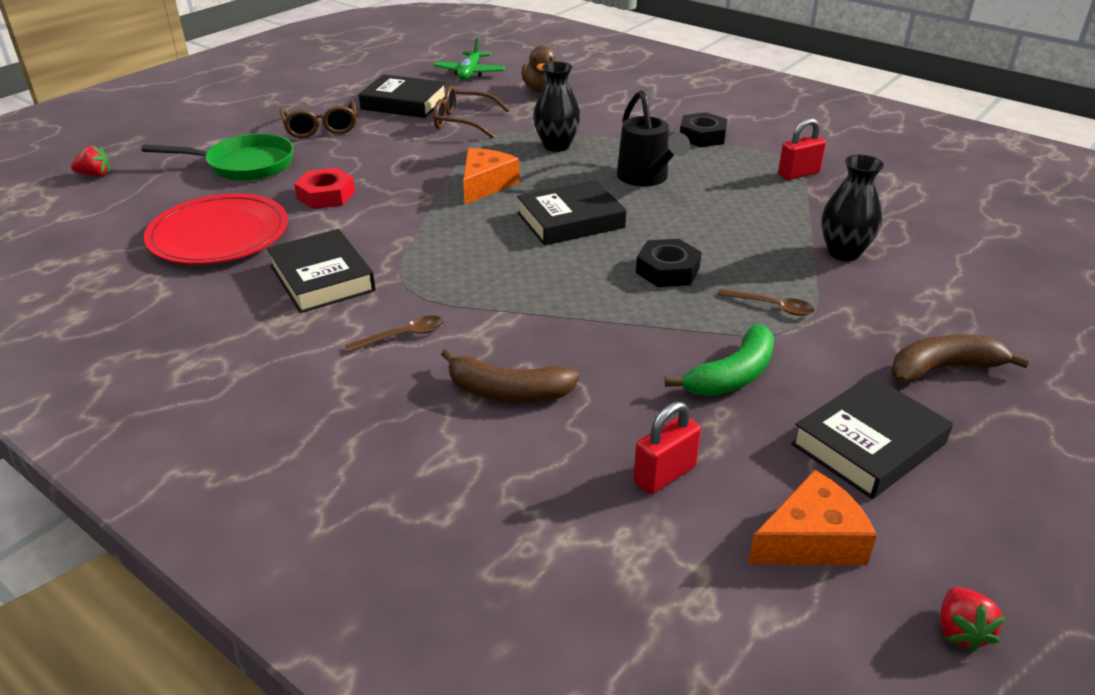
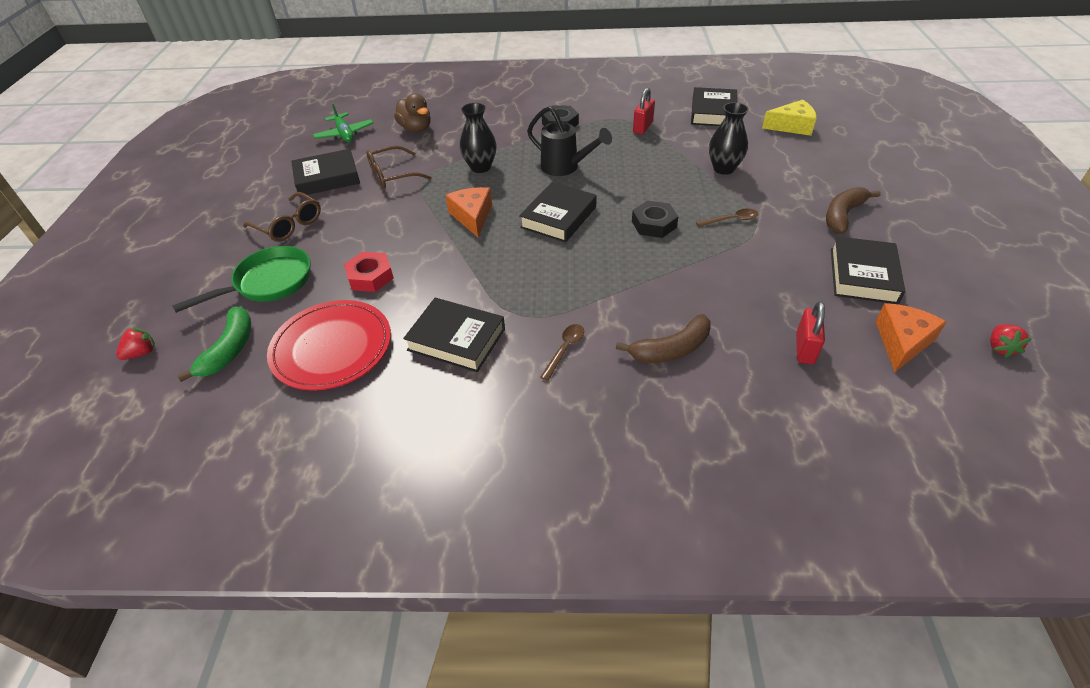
camera: 35 degrees left, 10 degrees up
green banana [665,324,774,396] -> green banana moved to [177,307,251,382]
red strawberry [940,587,1006,653] -> red strawberry turned 45 degrees clockwise [990,324,1032,358]
none -> black book [691,87,738,126]
none -> yellow cheese [762,100,816,136]

